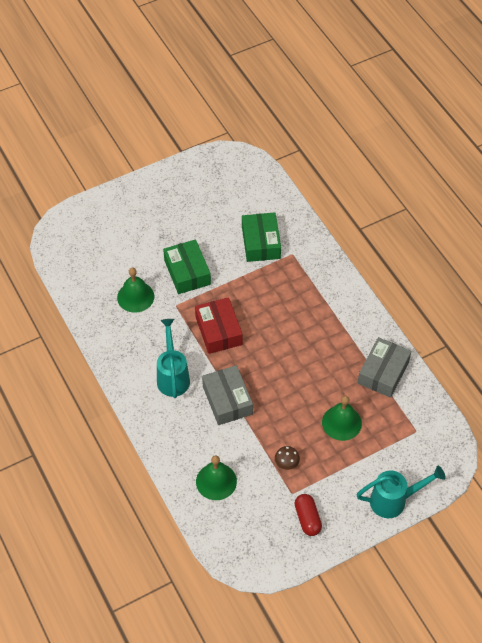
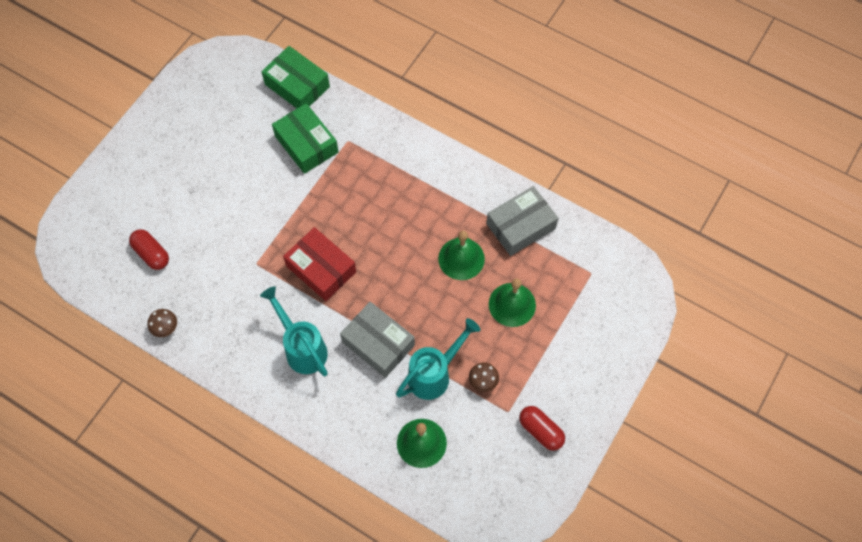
camera: 30 degrees left, 10 degrees up
green bell [117,268,154,313] -> green bell moved to [438,231,485,280]
green box [163,239,211,294] -> green box moved to [261,46,330,108]
turquoise watering can [356,466,446,518] -> turquoise watering can moved to [396,318,480,400]
grey box [358,337,411,398] -> grey box turned 60 degrees clockwise [486,186,558,256]
none -> red capsule [129,229,169,270]
none -> brown mushroom [147,309,177,337]

